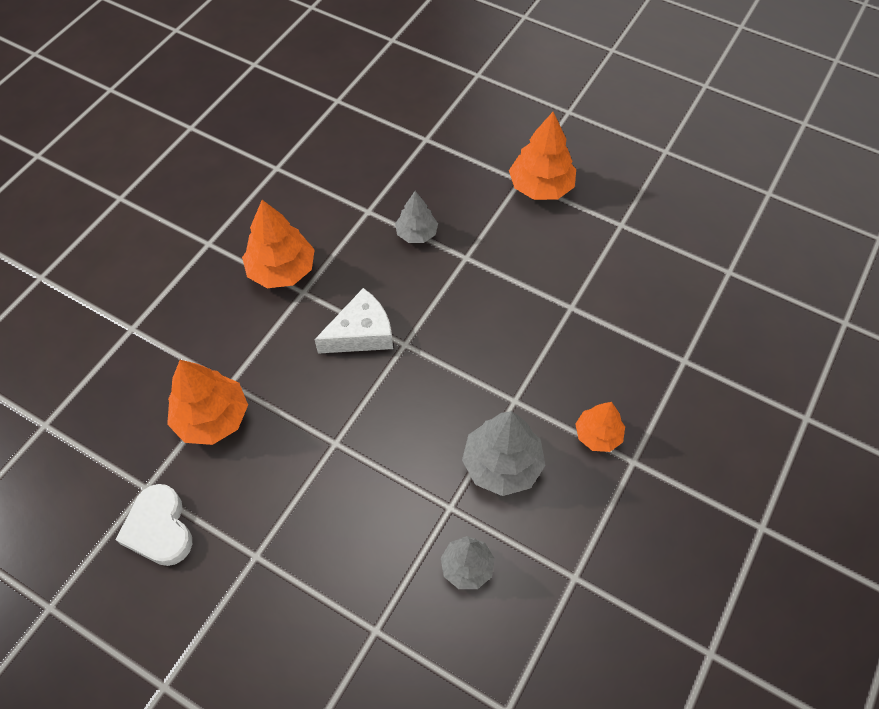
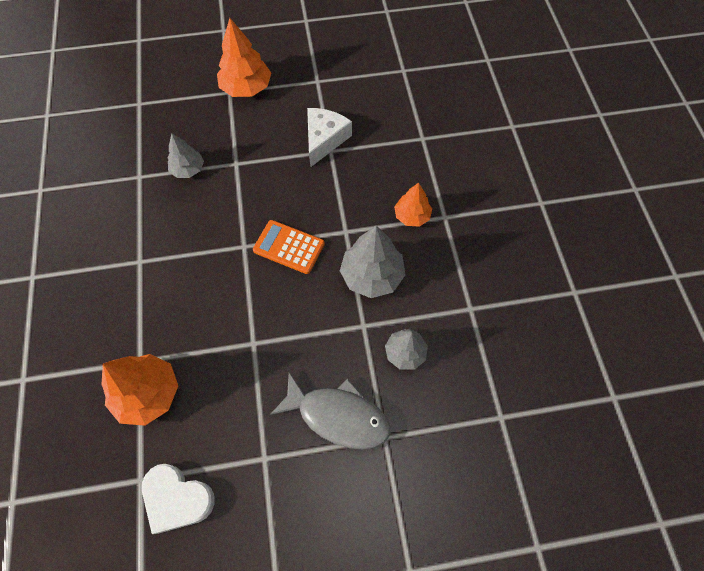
camera: 40 degrees left, 5 degrees up
orange tree [242,200,315,288] -> none
white cheese [314,288,393,354] -> white cheese moved to [307,108,352,167]
none -> orange calculator [253,220,325,274]
none -> grey fish [270,372,390,450]

